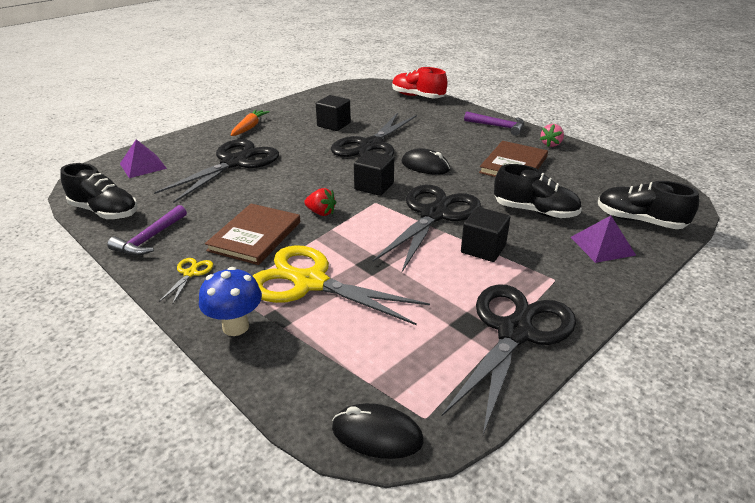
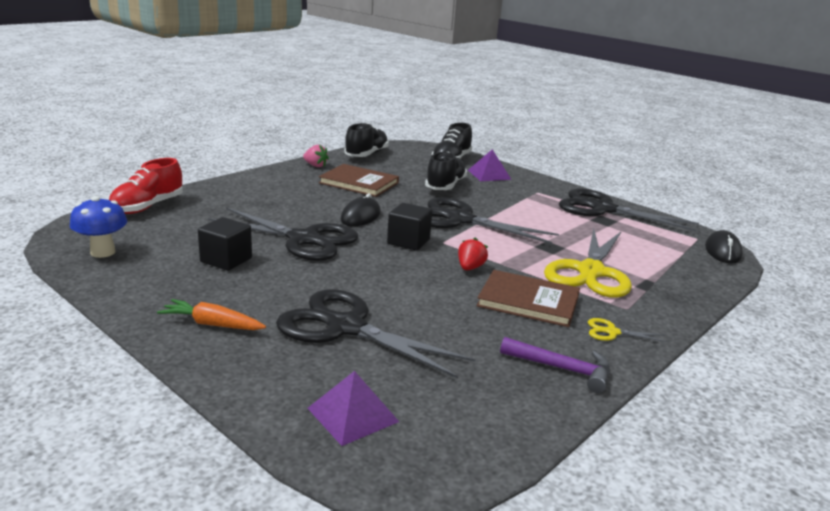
camera: 95 degrees left, 10 degrees down
black shoe [60,163,138,220] -> black shoe moved to [344,123,389,157]
blue mushroom [199,267,262,336] -> blue mushroom moved to [70,196,127,258]
black cube [461,207,510,262] -> none
purple hammer [464,112,525,136] -> none

